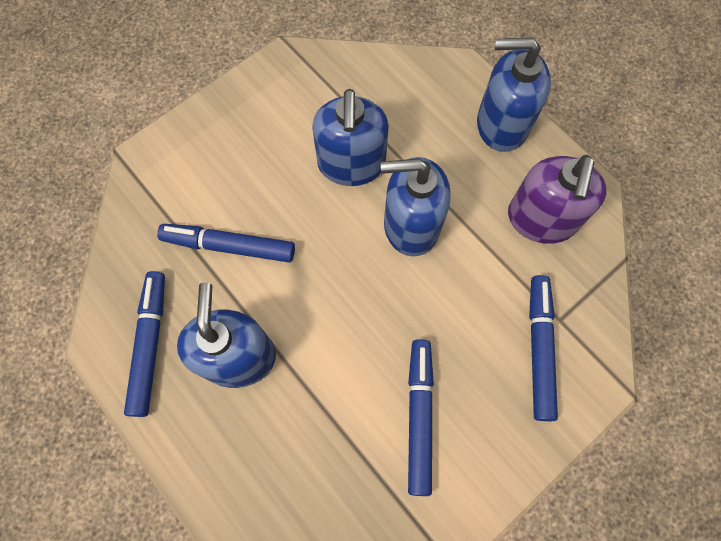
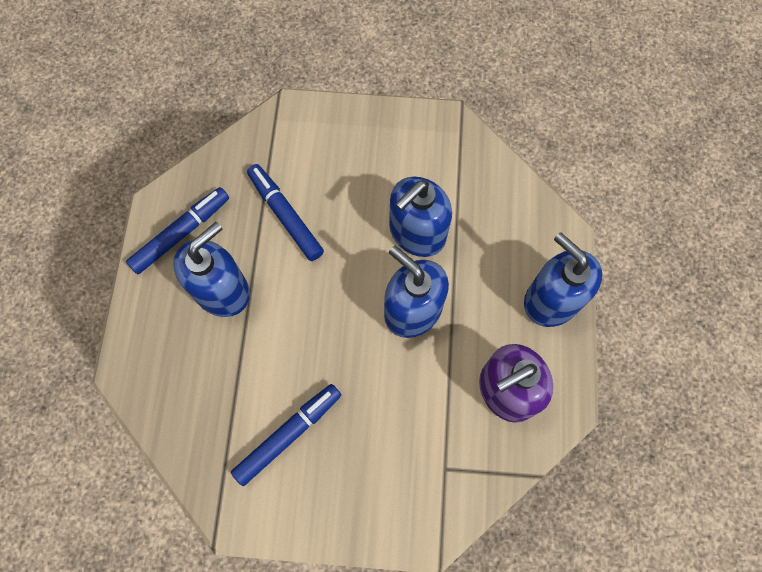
camera: 45 degrees right, 0 degrees up
blue marker [529,275,558,421] -> none

